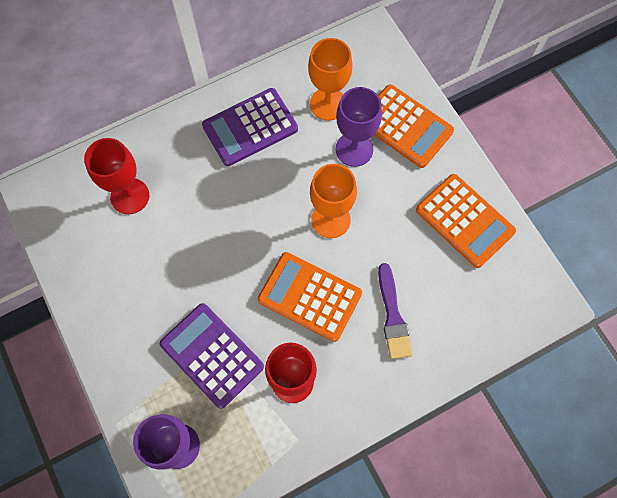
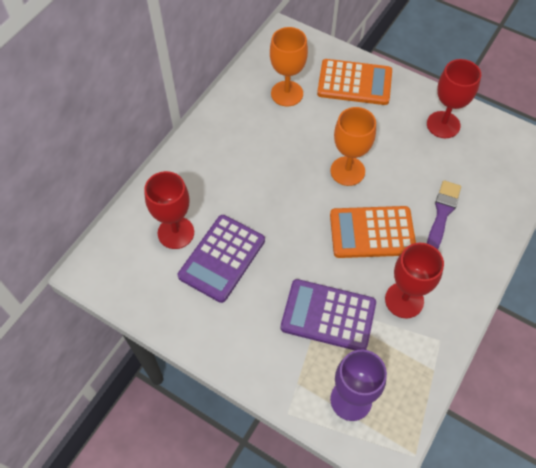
camera: 30 degrees left, 10 degrees down
purple calculator [202,88,298,166] -> purple calculator moved to [178,215,265,303]
purple goblet [336,87,382,167] -> none
purple brush [378,263,412,359] -> purple brush turned 120 degrees counterclockwise [427,180,461,250]
orange calculator [416,174,516,268] -> red goblet [427,59,481,138]

